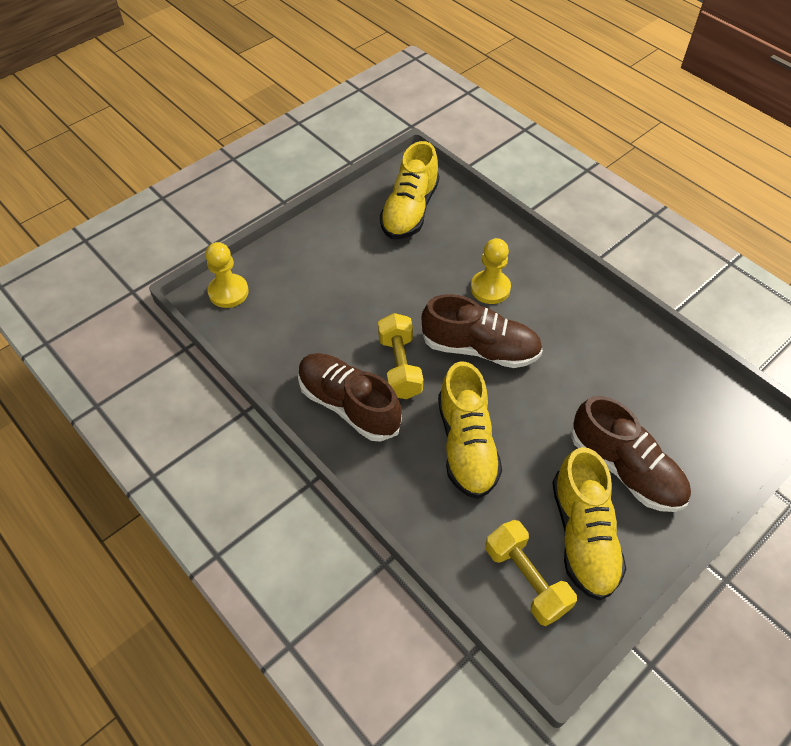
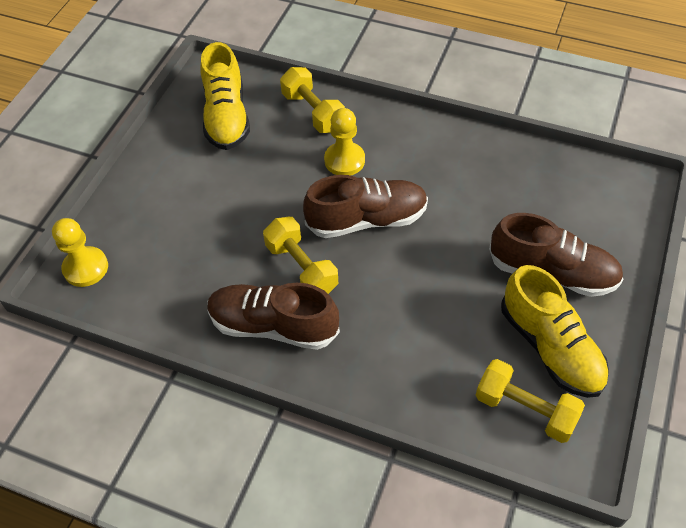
camera: 25 degrees left, 0 degrees up
yellow shoe [438,361,502,499] -> none
none -> yellow dumbbell [280,67,345,133]

